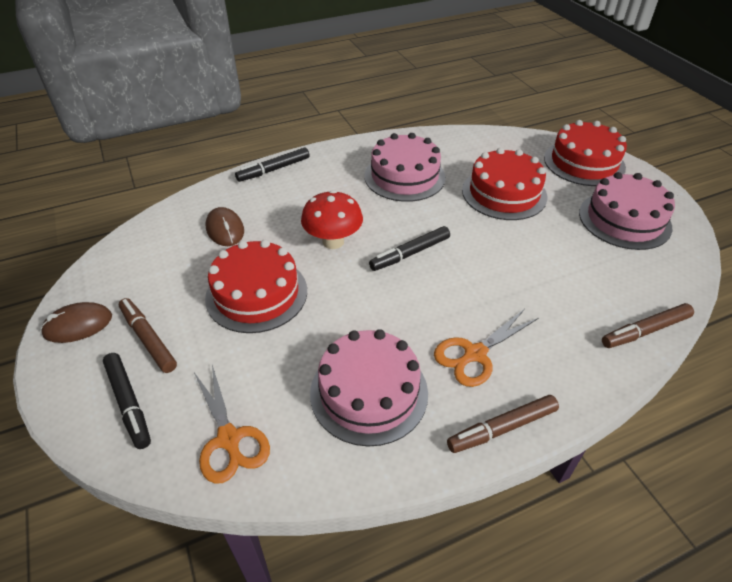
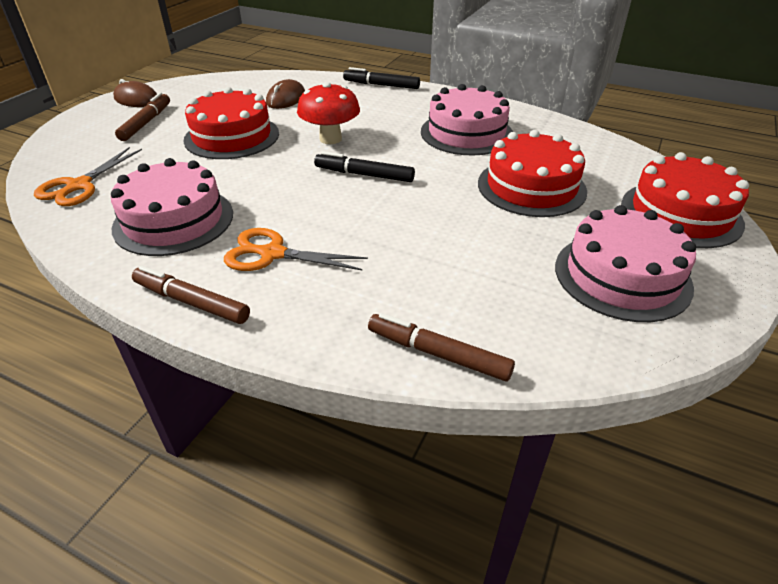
camera: 50 degrees right, 5 degrees down
black marker [103,353,151,449] -> none

